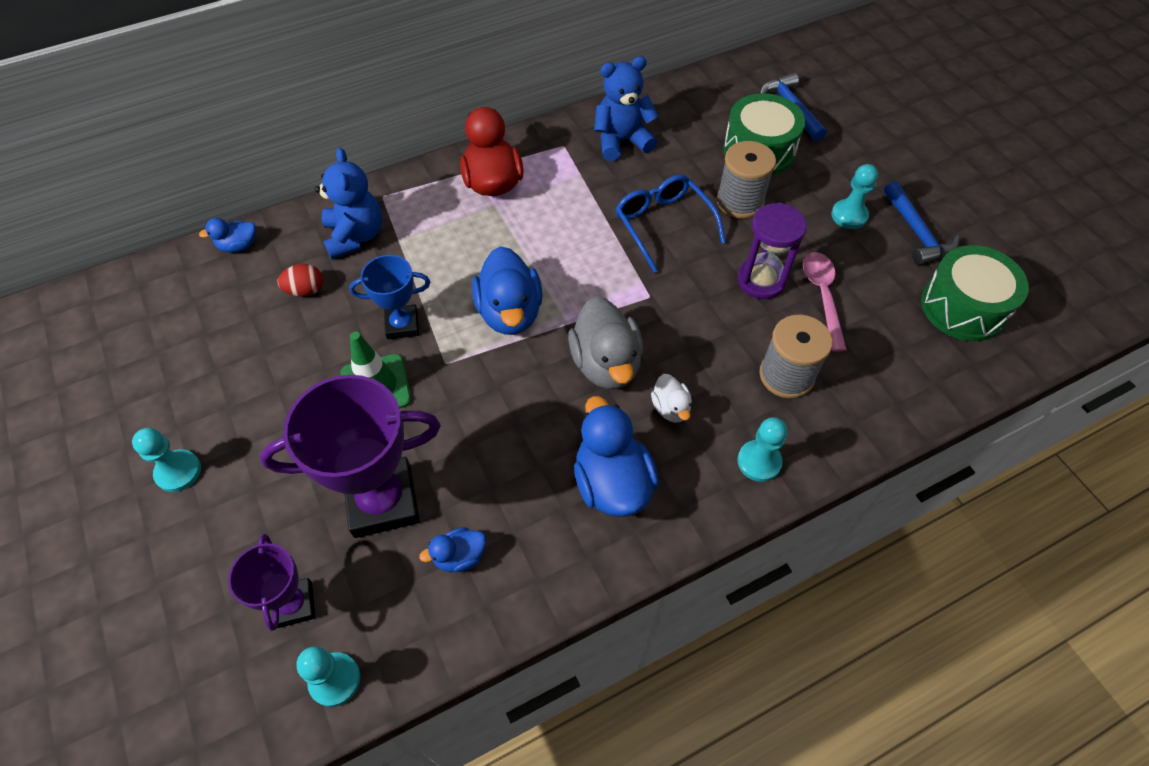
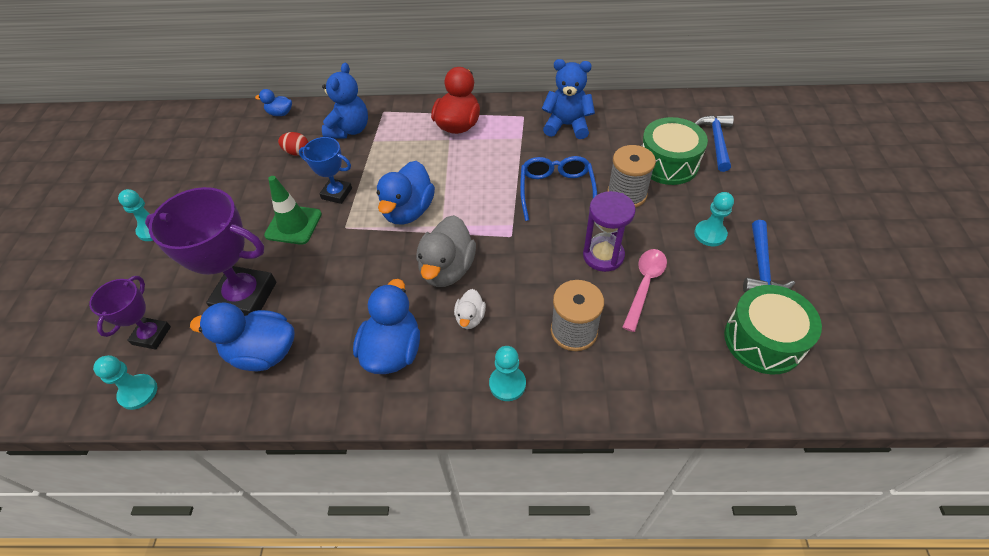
camera: 30 degrees right, 5 degrees down
blue duck [419,527,486,572] -> blue duck [190,302,295,371], size x1.94

